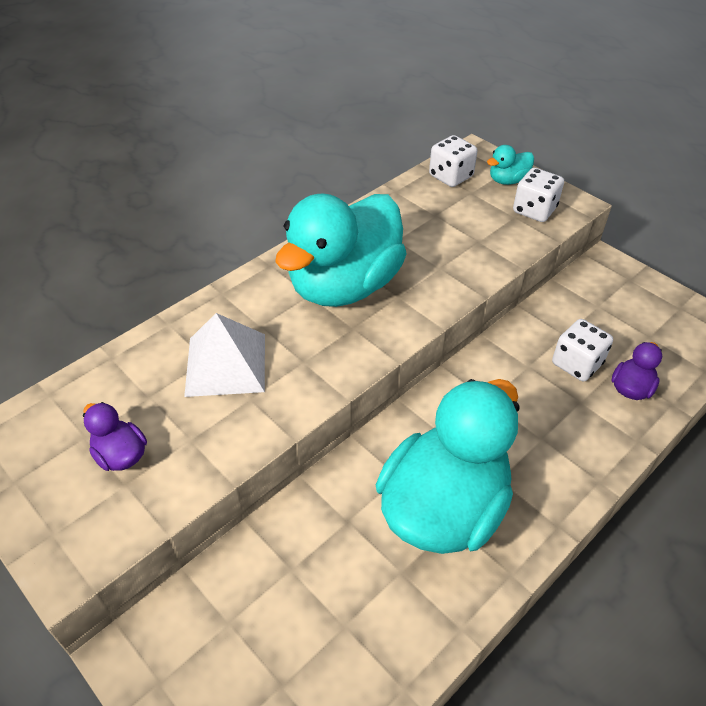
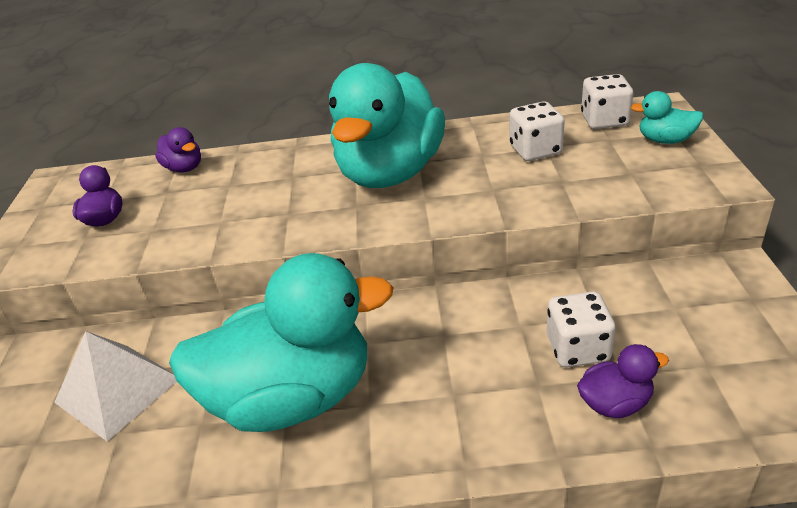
camera: 45 degrees right, 10 degrees down
white pyramid [184,313,265,397] -> white pyramid moved to [54,331,177,441]
turquoise duck [275,194,407,307] -> turquoise duck turned 60 degrees counterclockwise [329,63,445,188]
white dice [513,168,564,222] -> white dice moved to [510,101,565,161]
none -> purple duck [155,127,201,172]

